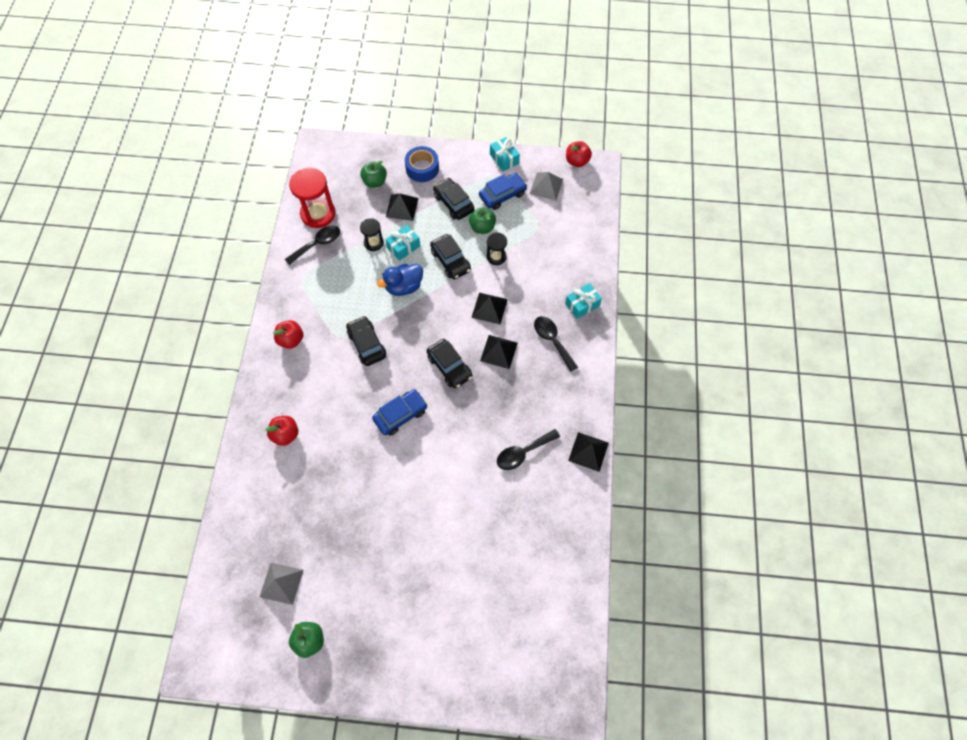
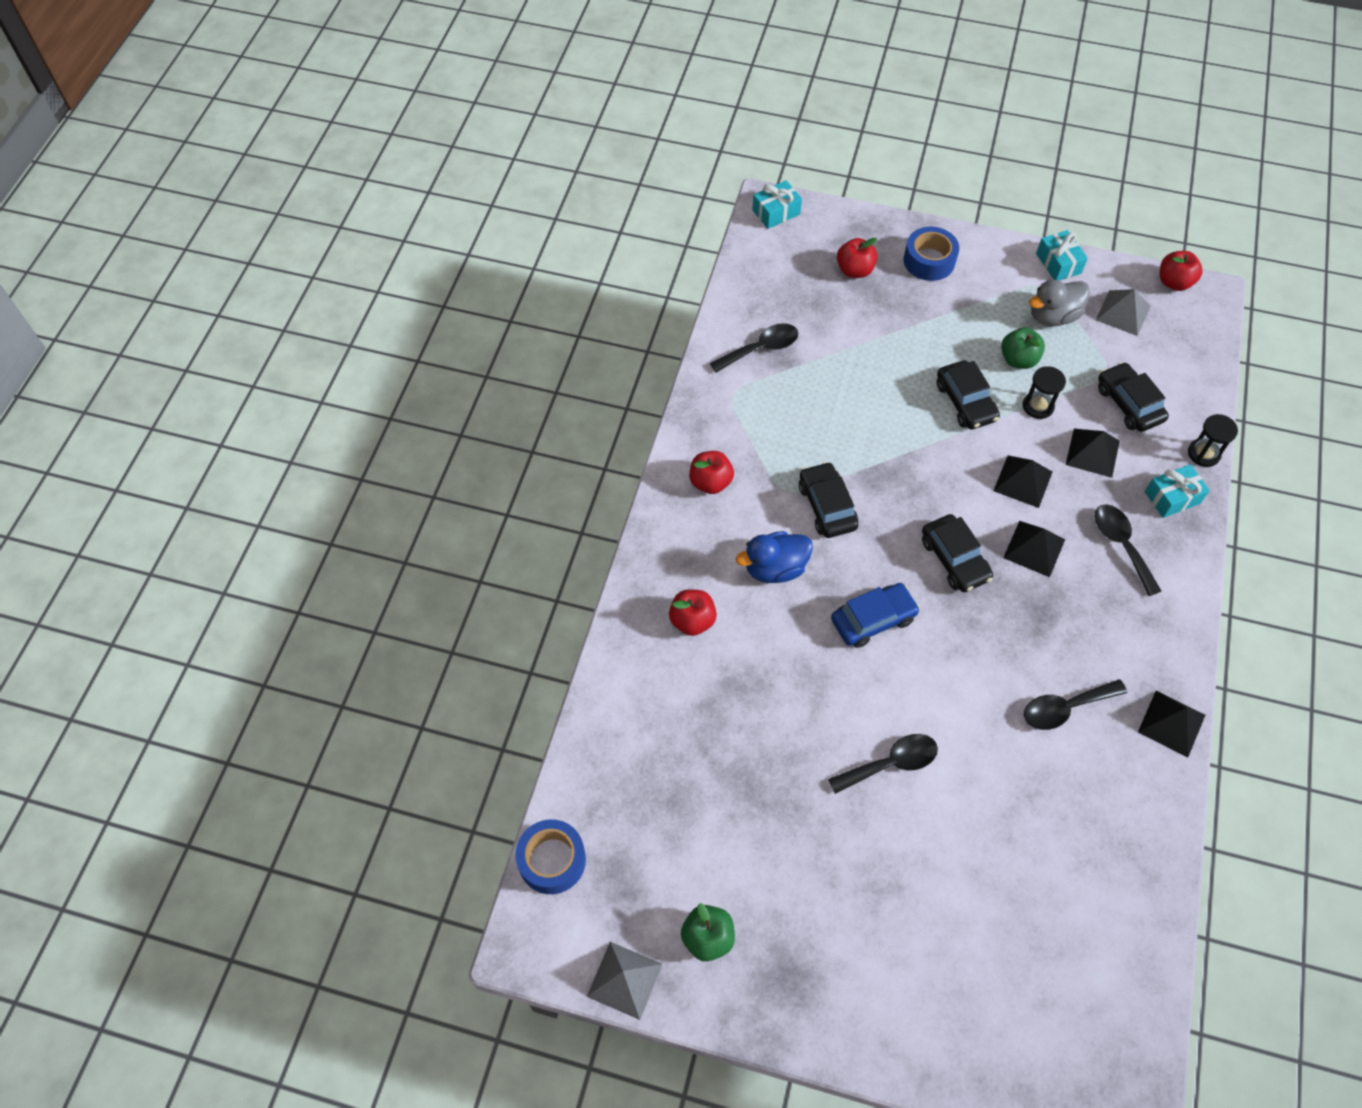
camera: 10 degrees right, 5 degrees down
grey pyramid [260,563,303,605] -> grey pyramid moved to [587,942,662,1020]
red hourglass [289,168,336,228] -> none
green apple [360,161,387,188] -> red apple [837,238,877,278]
black hourglass [360,218,384,251] -> black hourglass moved to [1188,414,1238,467]
blue duck [377,264,423,296] -> blue duck moved to [736,531,813,583]
turquoise gift [385,225,421,261] -> turquoise gift moved to [752,180,802,229]
black pyramid [386,193,418,221] -> black pyramid moved to [1066,429,1120,478]
black car [433,178,475,220] -> black car moved to [1098,362,1169,432]
blue car [479,173,527,210] -> grey duck [1029,280,1090,326]
none -> blue tape [515,819,586,894]
none -> black spoon [828,734,938,794]

